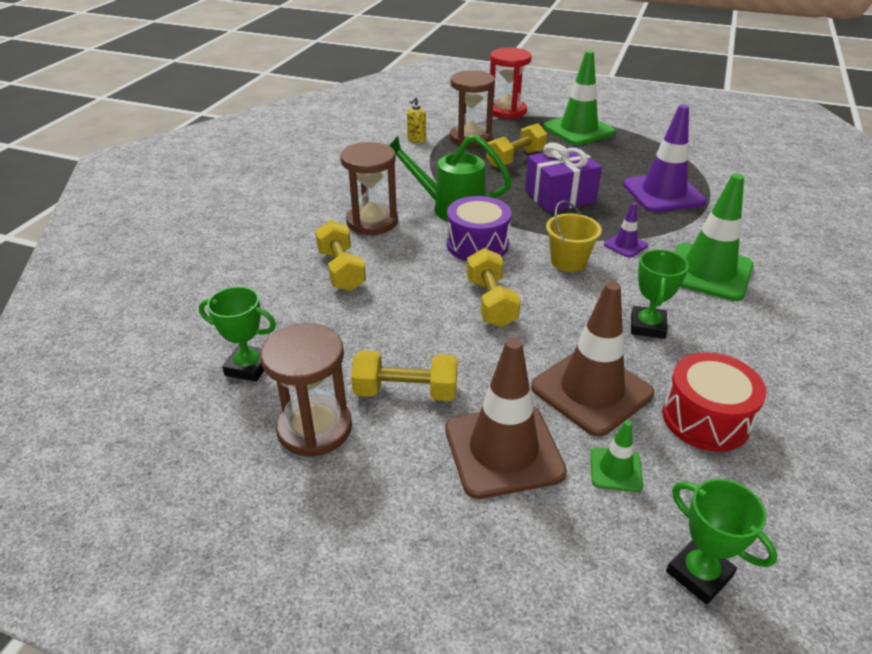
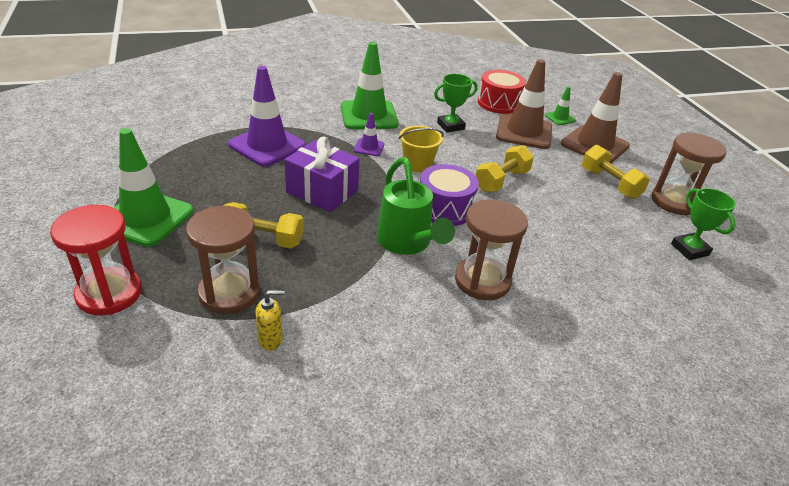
camera: 130 degrees left, 0 degrees up
yellow dumbbell [315,220,366,291] -> none
green trophy [666,479,777,605] -> none

